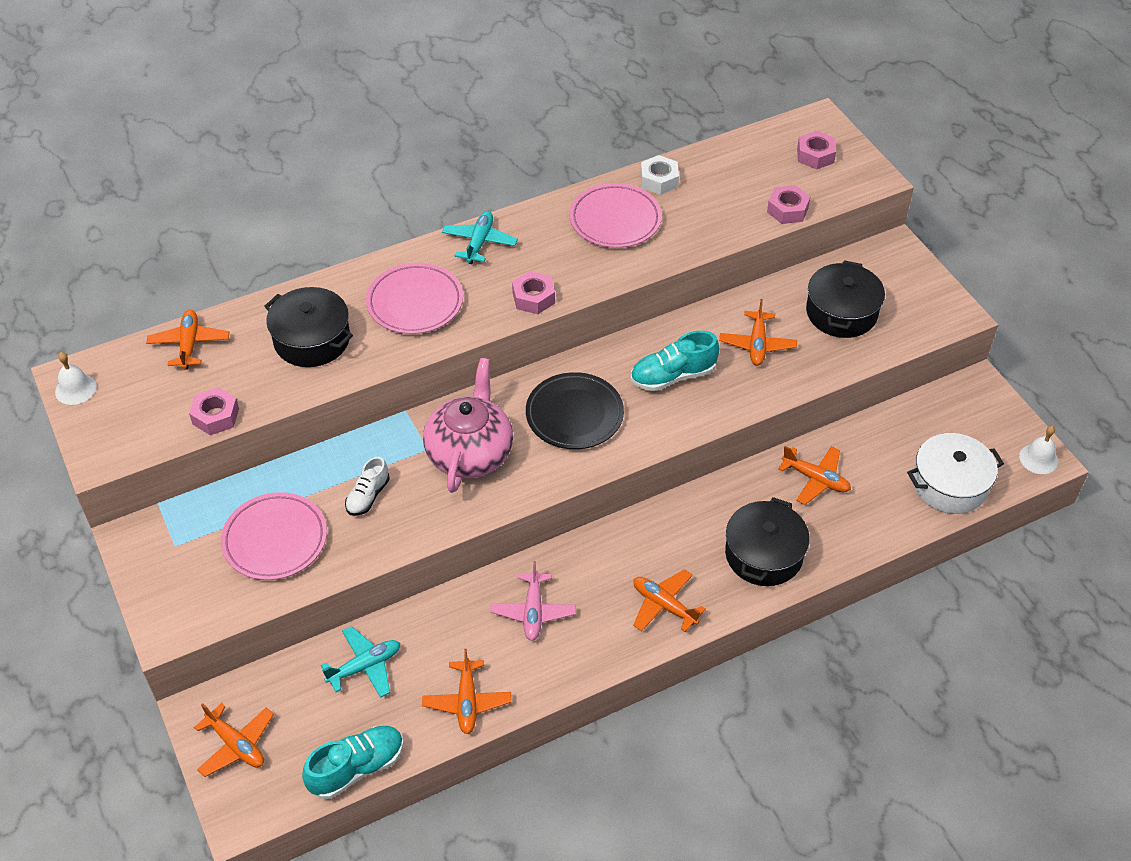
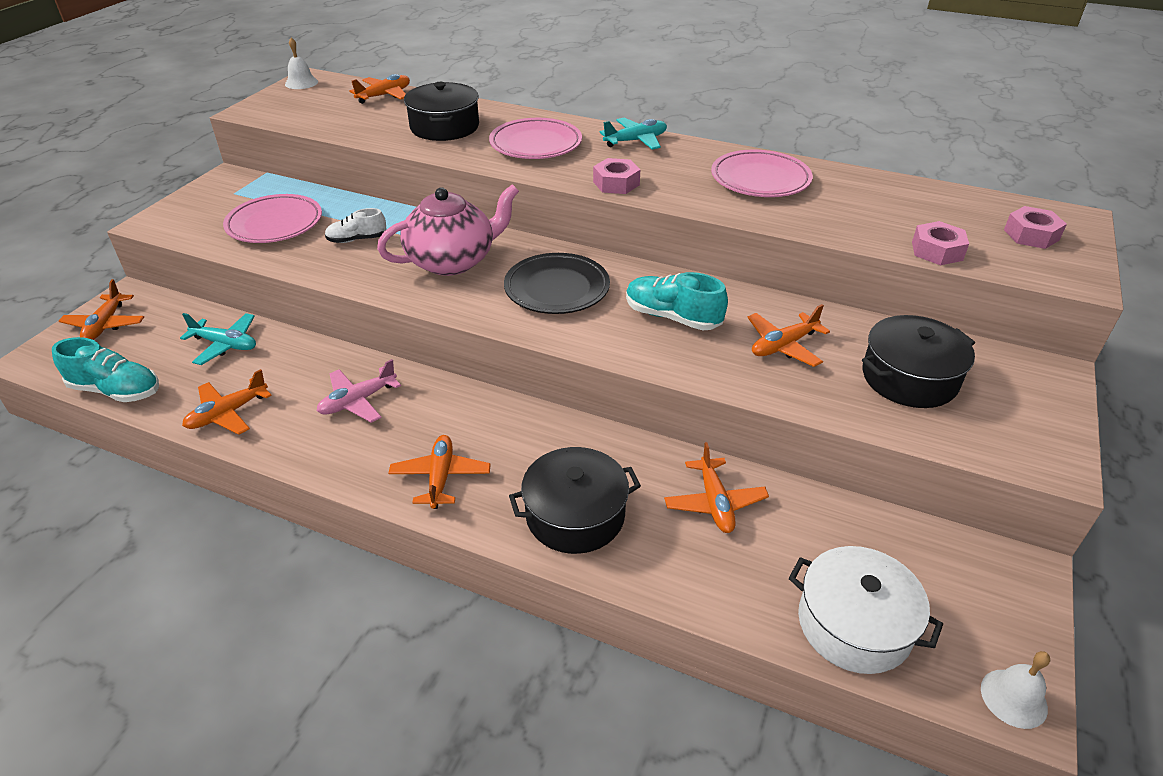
camera: 50 degrees right, 10 degrees down
pink nut [189,387,239,435] -> none
white nut [641,155,679,195] -> none

